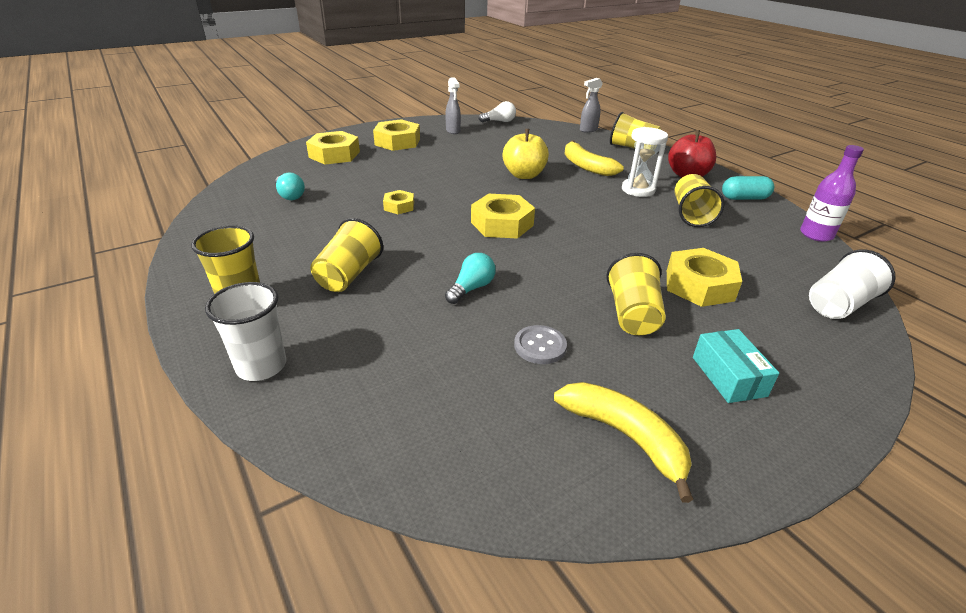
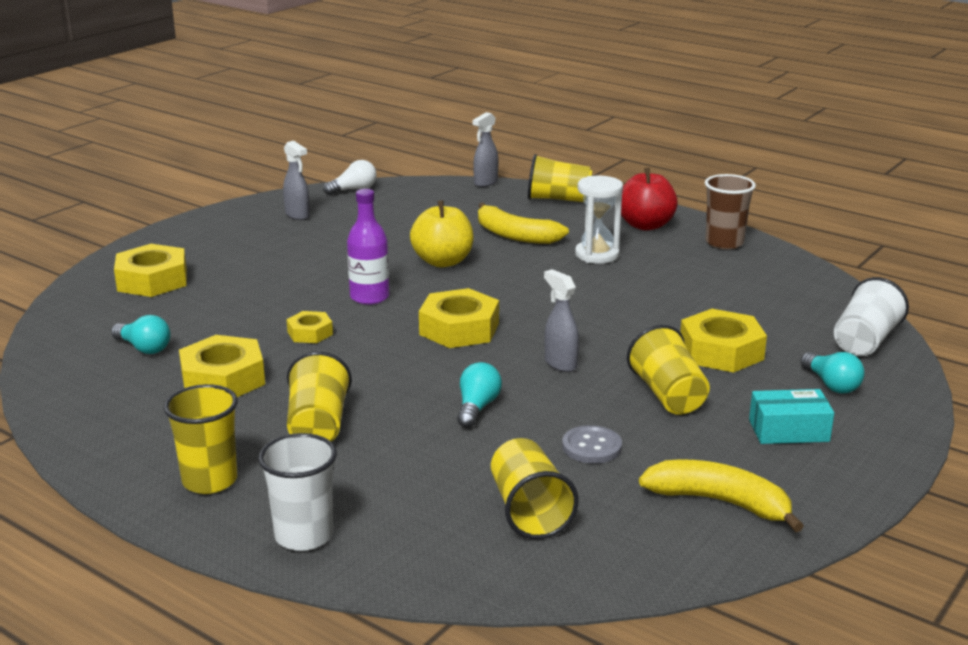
camera: 20 degrees left, 10 degrees down
yellow nut [373,119,420,151] -> yellow nut moved to [179,335,265,397]
yellow cup [675,174,725,227] -> yellow cup moved to [491,438,578,539]
turquoise box [693,329,779,403] -> turquoise box turned 60 degrees counterclockwise [749,389,834,444]
turquoise capsule [722,176,774,200] -> brown cup [705,174,756,249]
purple bottle [800,145,864,242] -> purple bottle moved to [347,189,389,305]
none -> grey spray bottle [544,269,579,372]
none -> turquoise light bulb [800,352,865,394]

